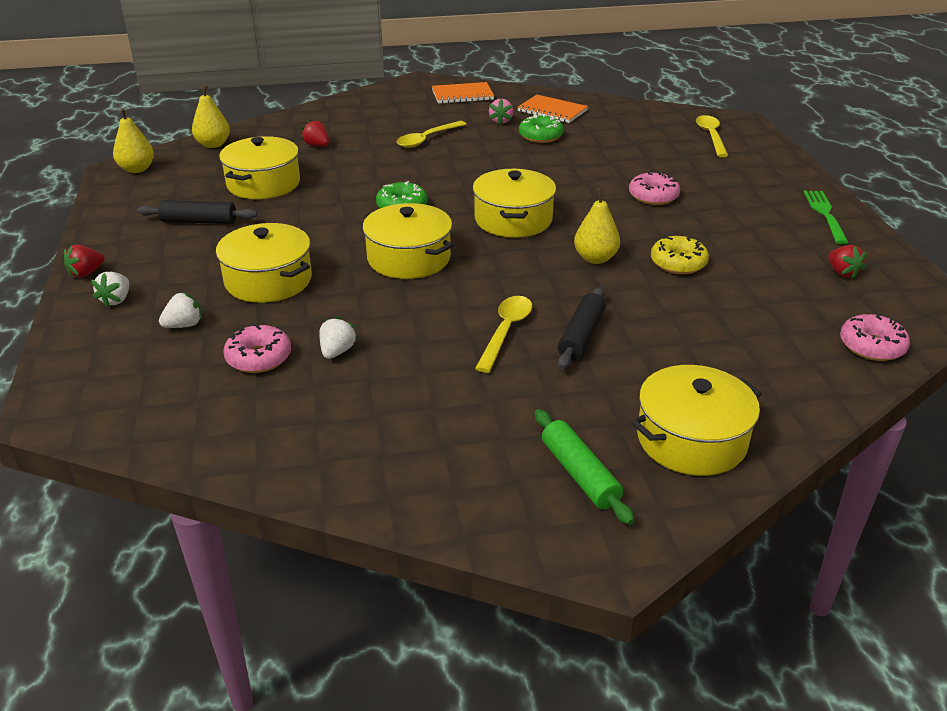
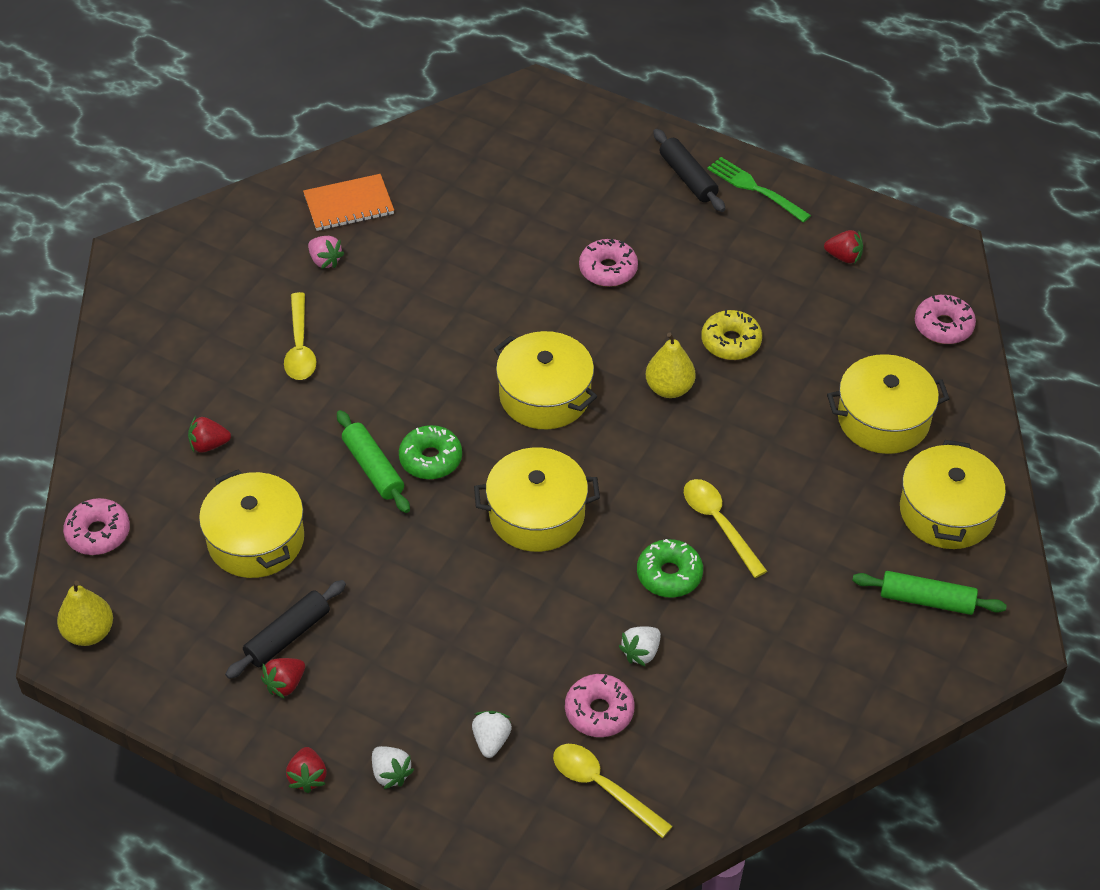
camera: 50 degrees left, 15 degrees up
yellow pear [192,85,230,148] -> pink donut [63,498,130,555]
yellow pot [216,223,312,303] -> yellow pot moved to [827,354,950,454]
white strawberry [319,316,358,359] -> white strawberry turned 105 degrees counterclockwise [619,626,661,667]
orange notebook [432,82,494,104] -> none
green donut [519,114,563,143] -> green donut moved to [637,539,703,598]
black rolling pin [557,287,606,370] -> black rolling pin moved to [653,129,725,212]
yellow spoon [696,115,728,157] -> yellow spoon moved to [553,744,673,838]
none -> red strawberry [261,658,305,699]
none -> green rolling pin [337,410,410,513]

